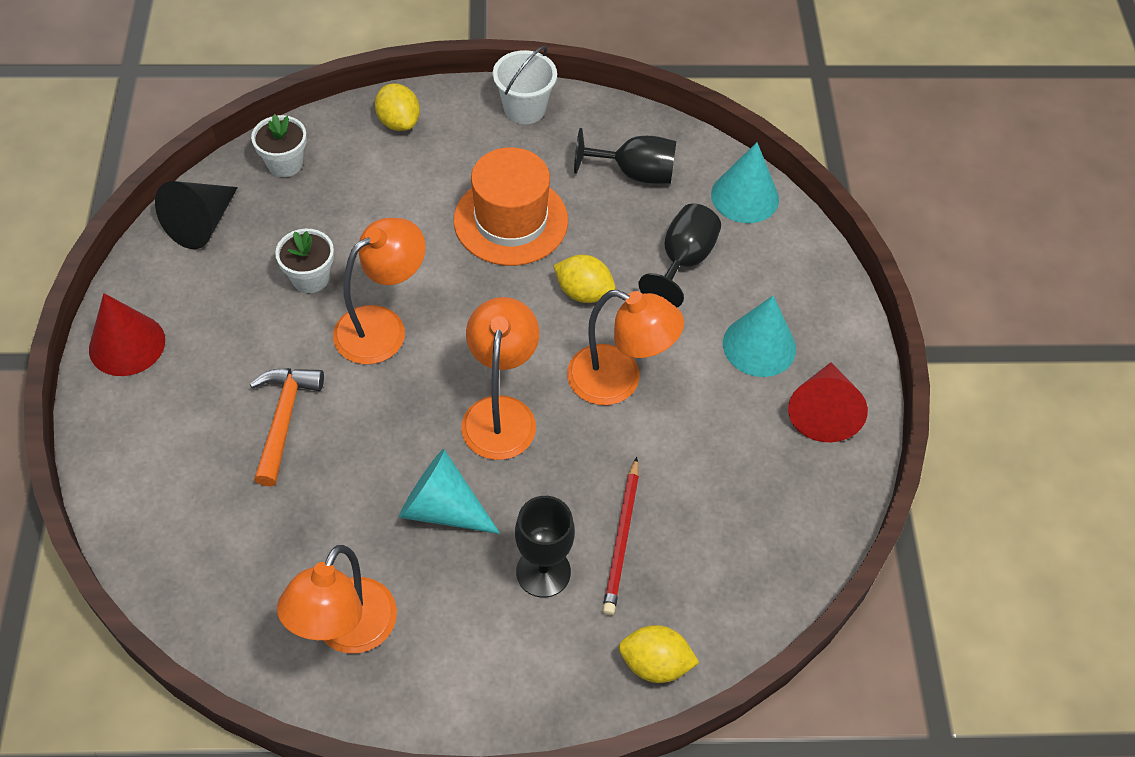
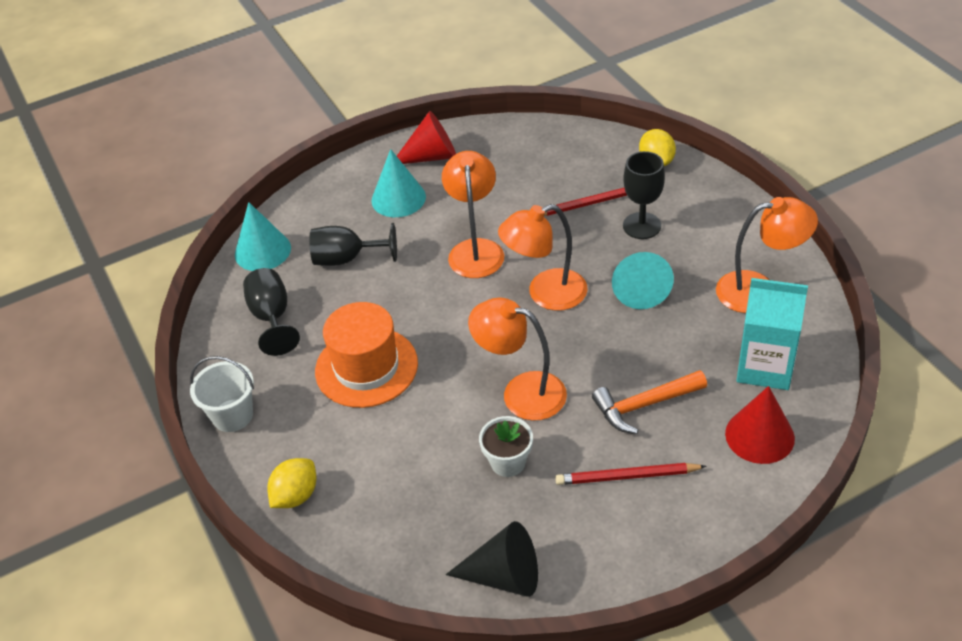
camera: 110 degrees left, 10 degrees down
red cone [89,293,165,376] -> red cone moved to [725,386,795,464]
white flower pot [251,114,307,177] -> none
yellow lemon [553,255,616,303] -> none
none -> red pencil [555,463,707,485]
none -> turquoise carton [736,278,808,390]

